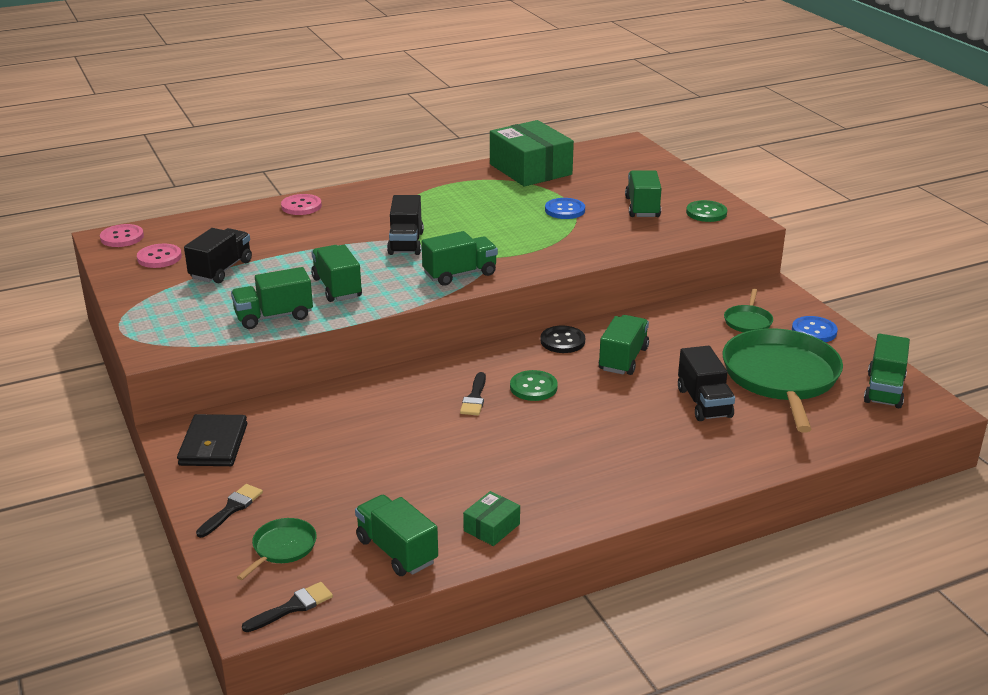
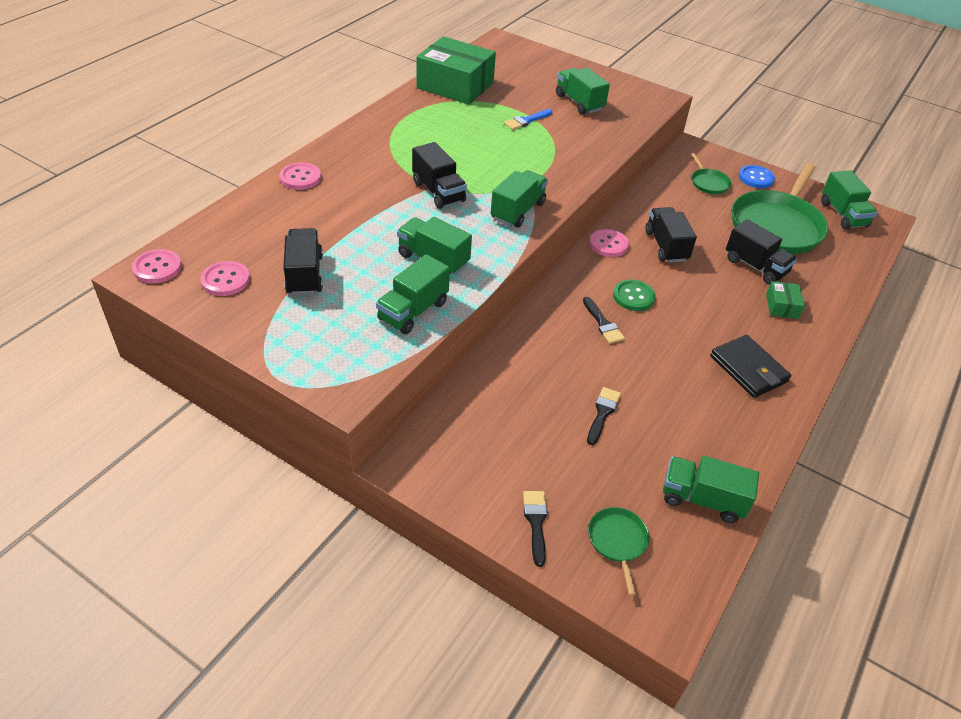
camera: 35 degrees left, 15 degrees up
black wallet [177,414,247,466] -> black wallet moved to [710,335,791,398]
black brush [242,582,333,632] -> black brush moved to [587,387,621,445]
green box [463,491,520,546] -> green box moved to [766,281,805,319]
black button [541,326,585,353] -> pink button [589,229,629,257]
blue button [545,198,585,219] -> blue brush [504,109,552,130]
green truck [599,315,649,375] -> black truck [645,207,697,263]
green button [686,200,727,222] -> none
green pan [723,328,843,433] -> green pan turned 120 degrees counterclockwise [732,163,828,254]

